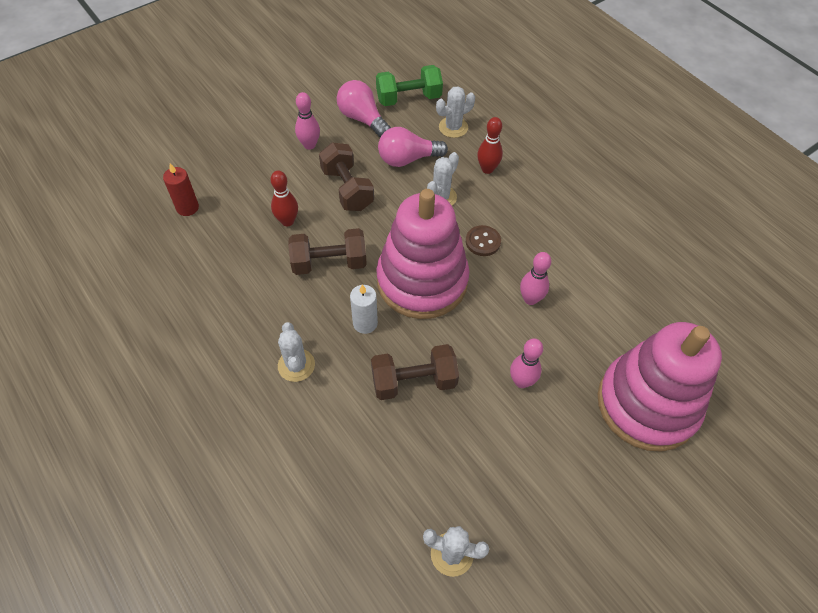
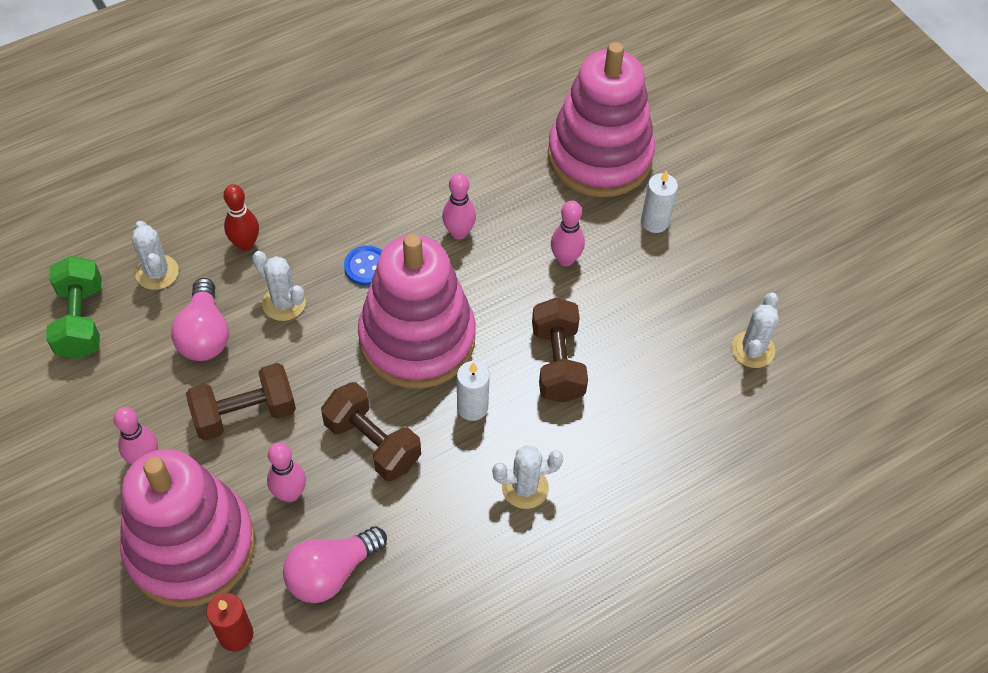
camera: 85 degrees left, 0 degrees up
red bowling pin [271,170,298,226] -> pink bowling pin [267,442,306,502]
brown dumbbell [288,228,367,275] -> brown dumbbell turned 45 degrees counterclockwise [321,382,421,481]
pink light bulb [337,80,391,137] -> pink light bulb moved to [283,526,387,603]
brown button [466,225,501,256] -> blue button [344,246,382,286]
none -> pink stacking toy [120,449,255,607]
none -> white candle [641,170,678,233]

